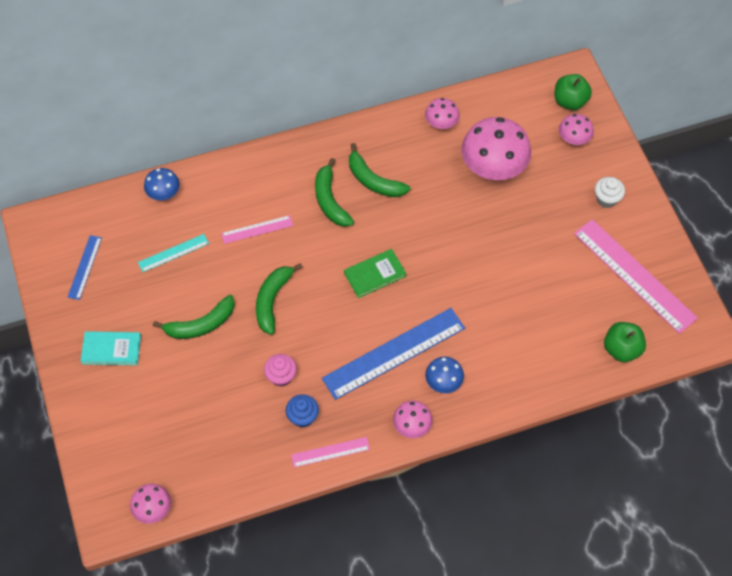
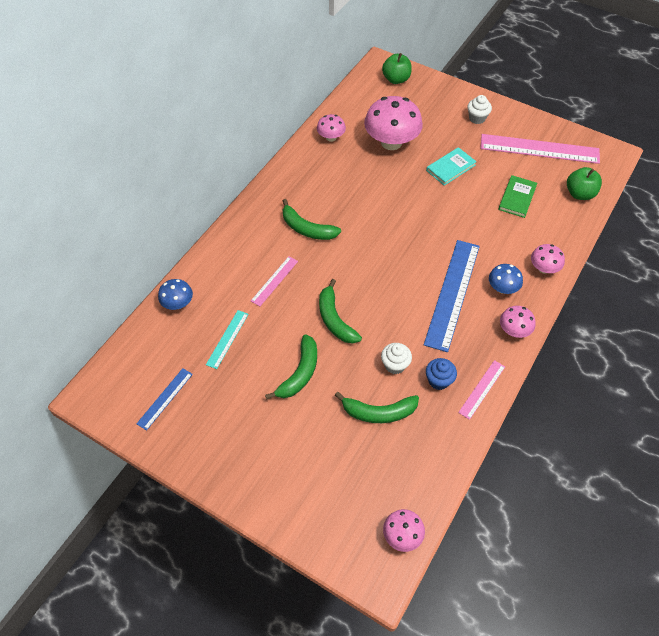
camera: 40 degrees left, 5 degrees down
blue ruler [67,235,102,300] -> blue ruler turned 60 degrees clockwise [137,368,193,431]
turquoise book [80,331,141,365] -> turquoise book moved to [426,147,477,186]
pink cupcake [264,354,297,387] -> white cupcake [381,343,412,374]
green book [344,249,407,298] -> green book moved to [498,175,537,218]
green banana [349,143,410,197] -> green banana moved to [335,392,419,423]
pink mushroom [559,114,594,145] -> pink mushroom moved to [531,244,565,274]

